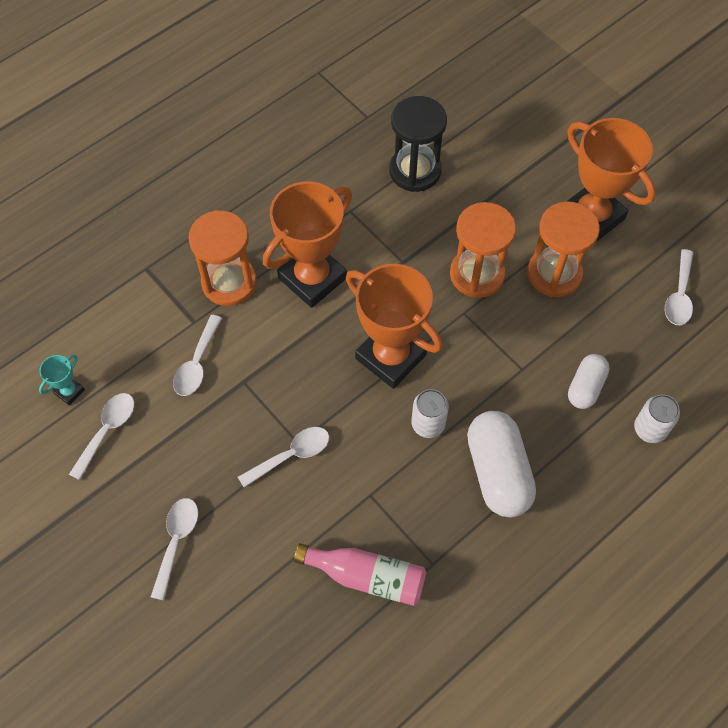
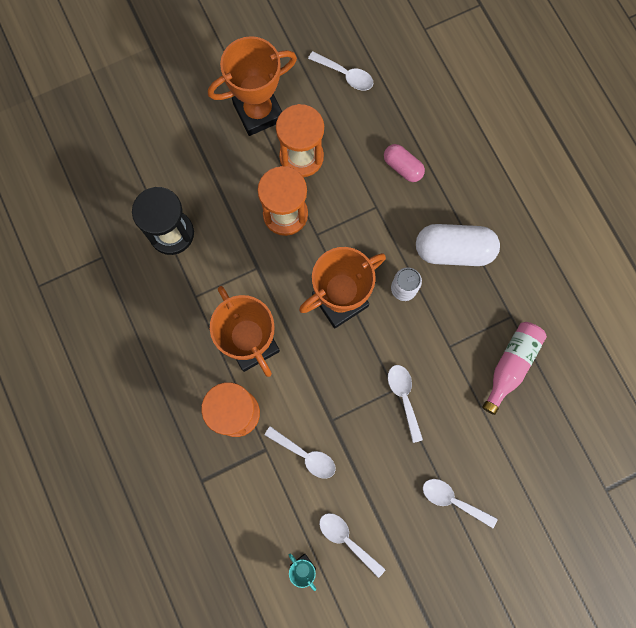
camera: 75 degrees left, 15 degrees up
white capsule [568,354,609,409] -> pink capsule [384,144,425,182]
white can [634,394,680,443] -> none

